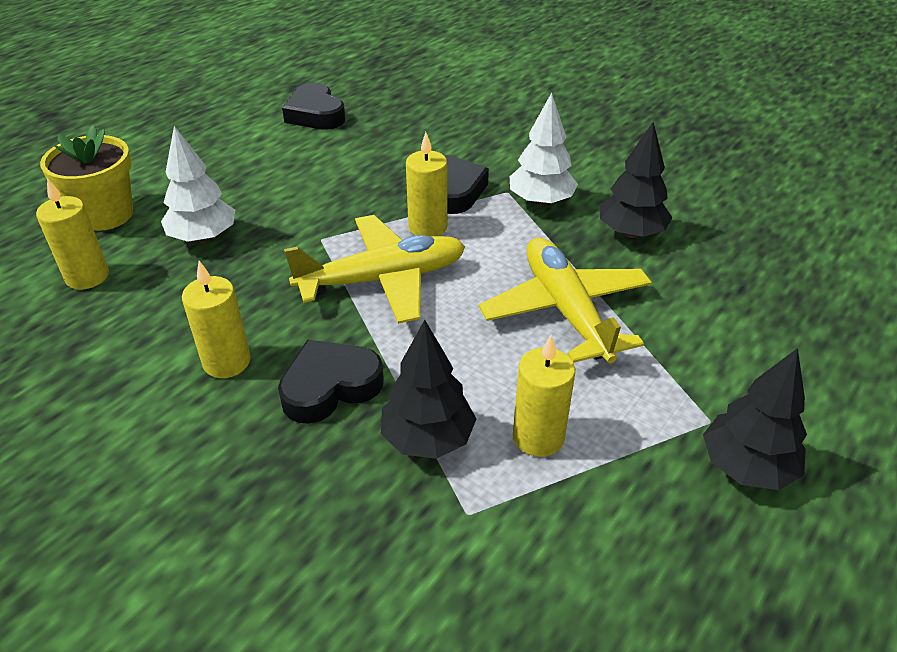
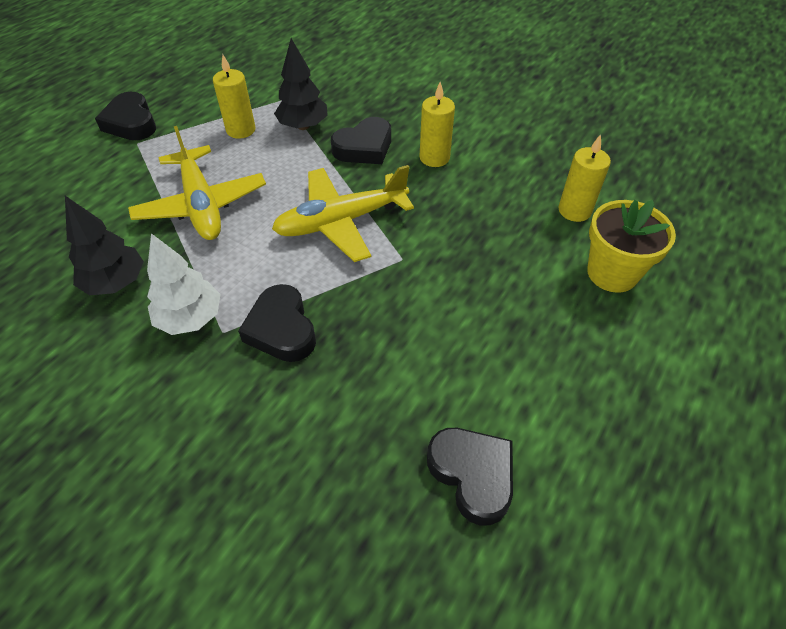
camera: 175 degrees right, 10 degrees up
white tree [161,126,235,243] -> none
yellow candle [406,132,447,236] -> none
black tree [703,348,807,490] -> black heart [95,92,156,140]

